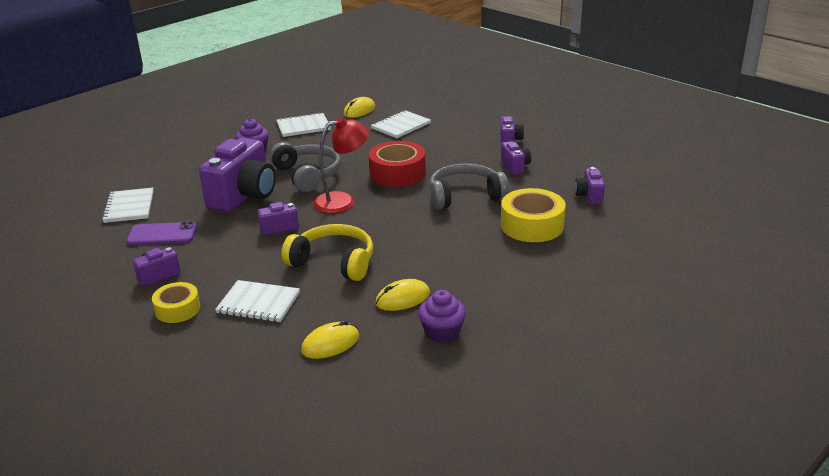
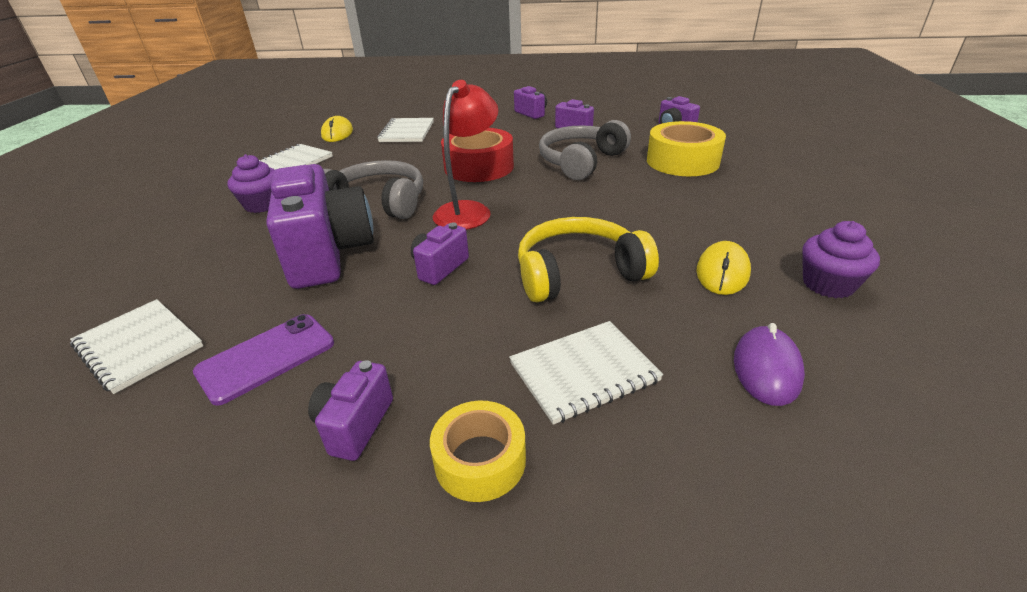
camera: 40 degrees left, 5 degrees up
yellow mouse [301,321,359,359] -> purple mouse [734,323,805,406]

